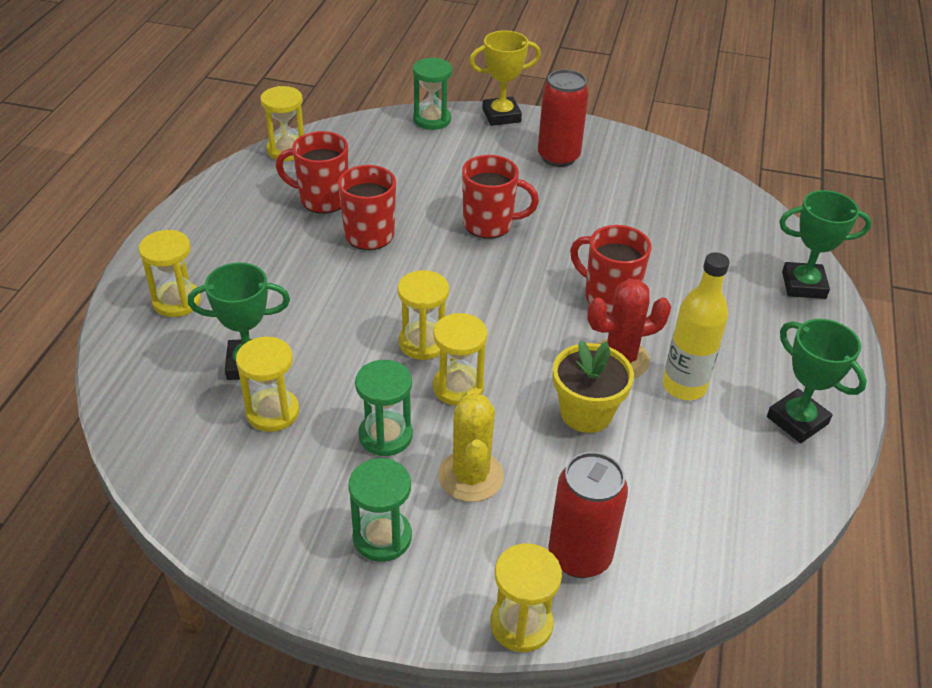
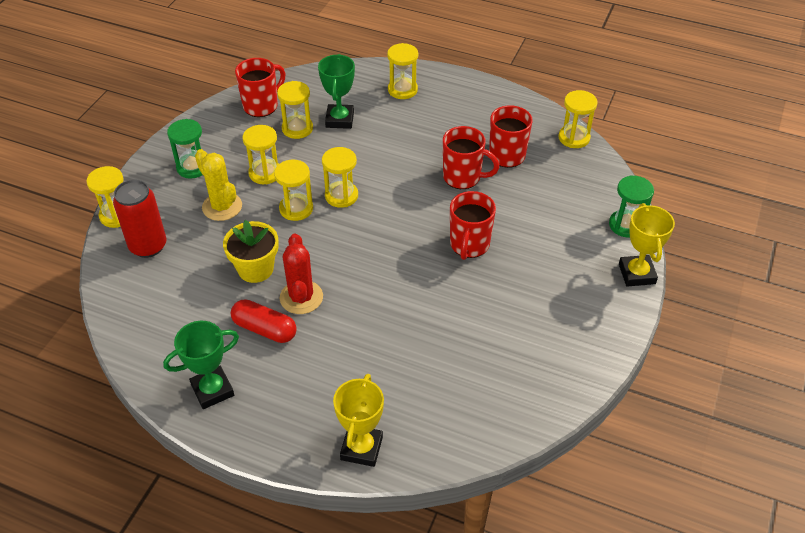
camera: 100 degrees right, 5 degrees up
green hourglass [355,360,413,456] -> yellow hourglass [243,125,279,184]
yellow cactus [438,390,504,502] -> yellow cactus turned 45 degrees clockwise [195,149,242,221]
red can [538,69,589,167] -> none
red mug [570,225,651,314] -> red mug moved to [235,58,285,117]
yellow bottle [663,252,730,400] -> red capsule [231,299,297,343]
green trophy [779,190,872,299] -> yellow trophy [333,374,384,467]

